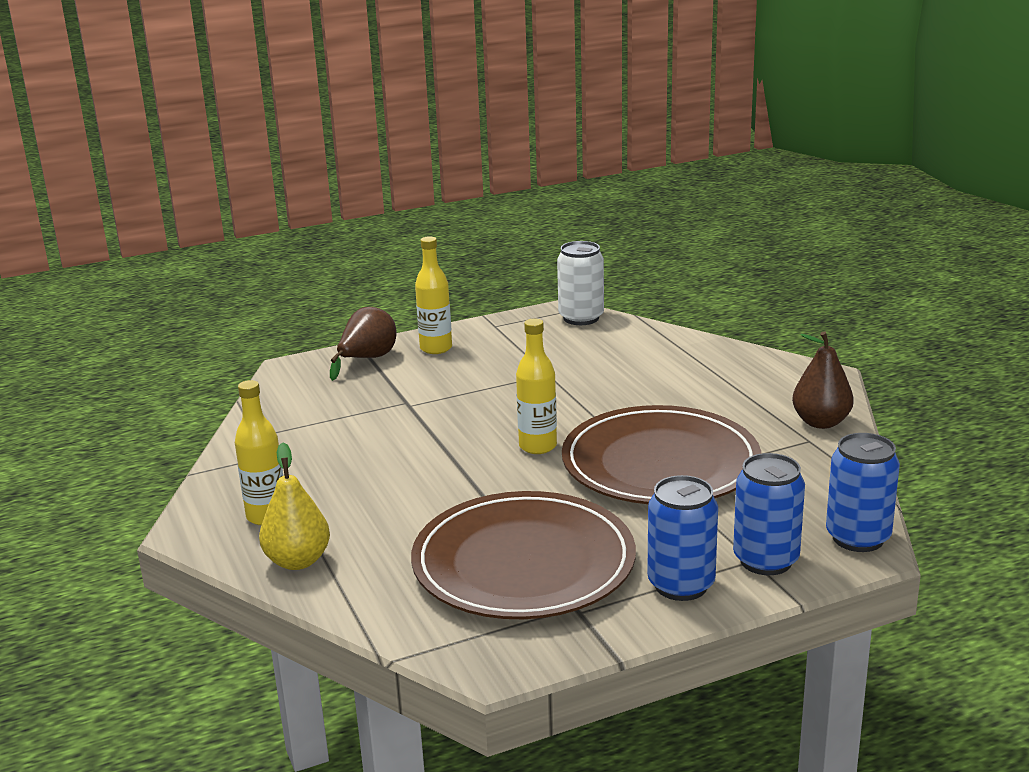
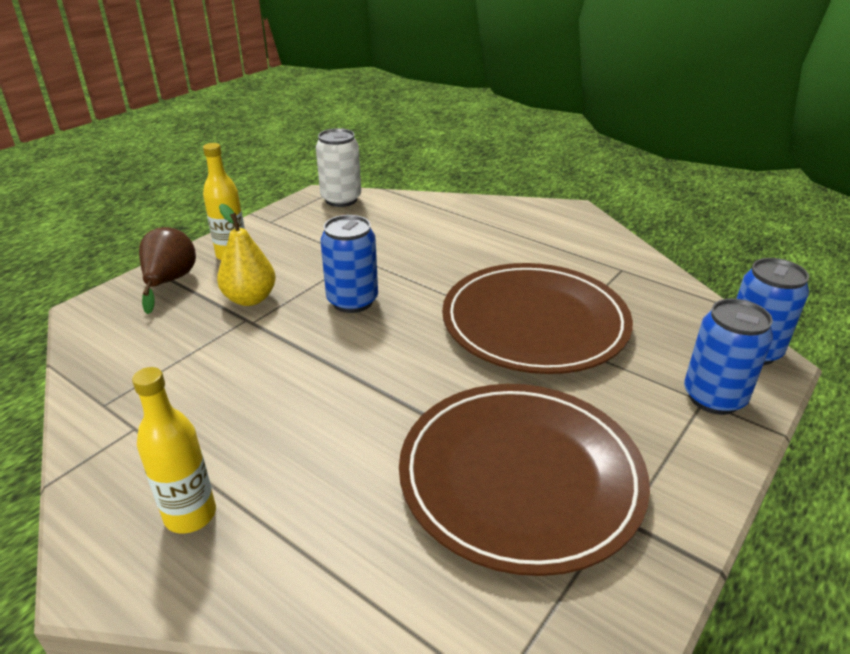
camera: 30 degrees left, 10 degrees up
yellow pear [259,442,330,570] -> yellow pear moved to [217,204,276,306]
yellow bottle [516,319,557,454] -> none
blue can [647,475,718,601] -> blue can moved to [320,215,378,313]
brown pear [792,331,854,429] -> none

